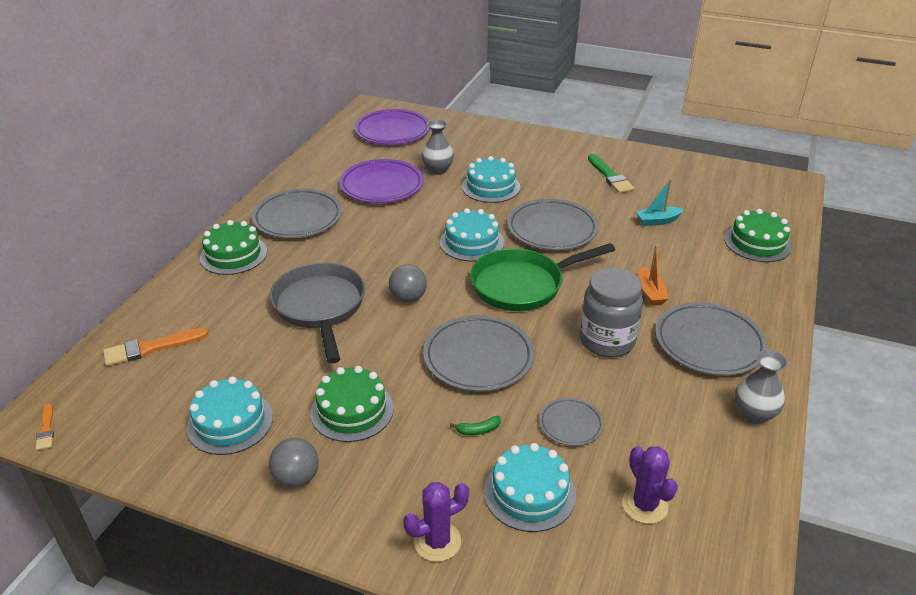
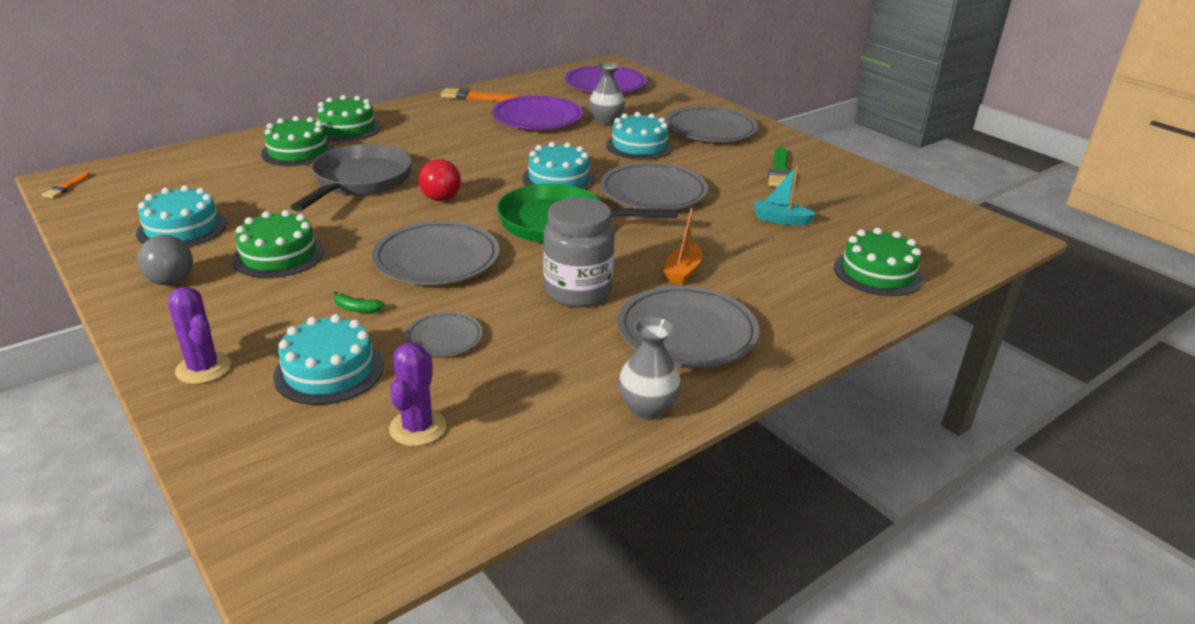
camera: 30 degrees right, 5 degrees down
orange brush [103,328,208,366] -> orange brush moved to [440,88,519,101]
grey plate [252,189,342,238] -> grey plate moved to [666,106,758,142]
grey ball [389,264,427,303] -> red ball [419,159,461,201]
purple cactus [403,482,469,562] -> purple cactus turned 45 degrees clockwise [168,287,231,384]
none -> green cake [261,116,334,166]

